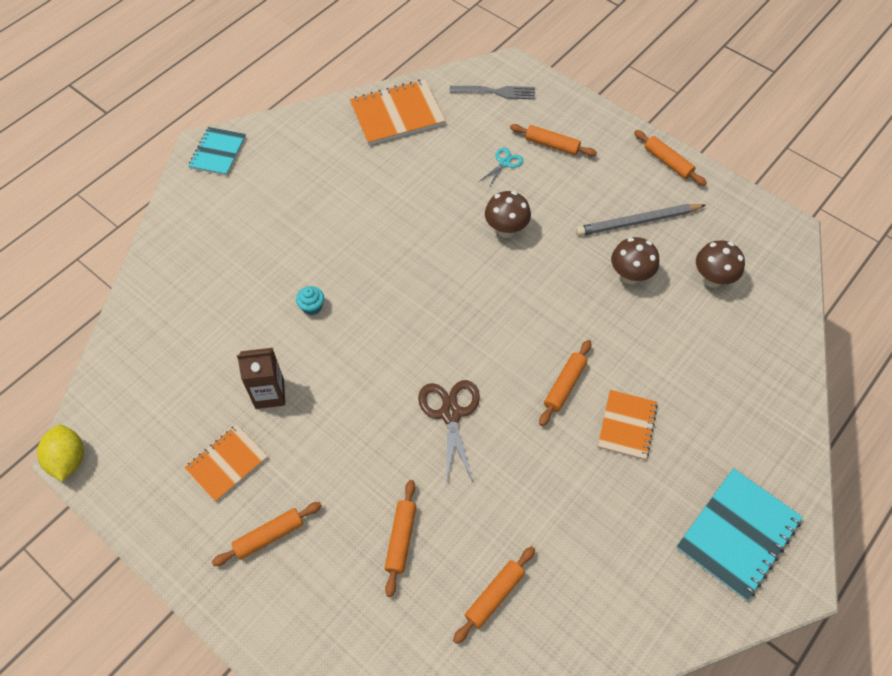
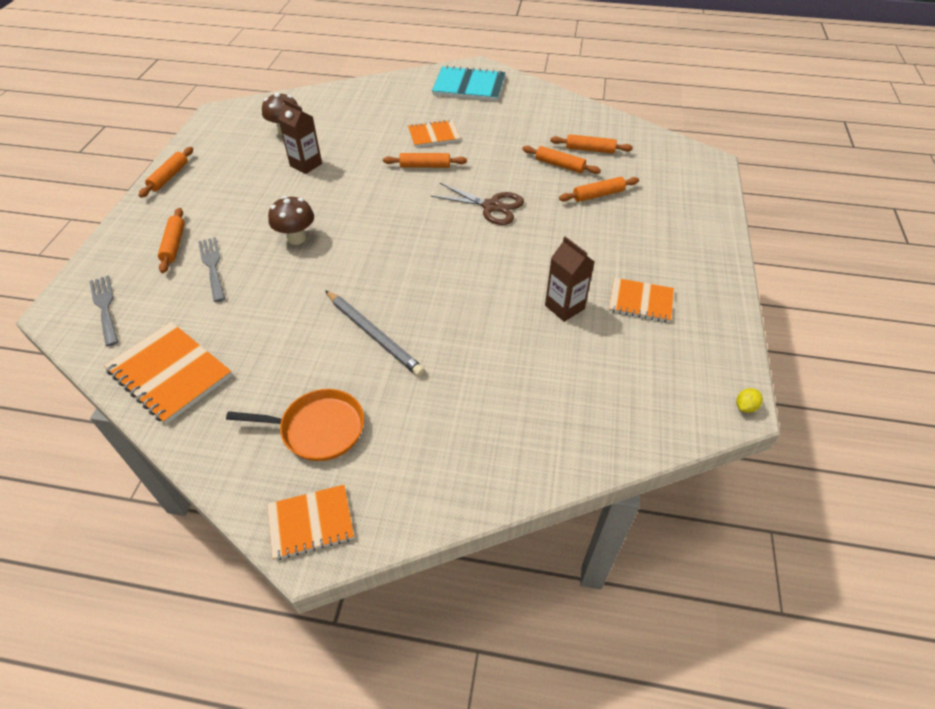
camera: 120 degrees left, 10 degrees down
yellow lemon [37,425,84,481] -> yellow lemon [736,388,763,413], size x0.52
turquoise notebook [188,127,246,176] -> orange notebook [267,485,354,560]
orange rolling pin [212,502,322,566] -> orange rolling pin moved to [522,146,601,174]
turquoise cupcake [296,286,324,315] -> none
brown scissors [418,380,480,485] -> brown scissors turned 120 degrees counterclockwise [431,183,524,225]
turquoise scissors [480,148,523,188] -> grey fork [198,237,225,302]
grey pencil [576,204,706,236] -> grey pencil moved to [325,290,425,377]
brown mushroom [611,237,659,284] -> brown carton [278,99,322,174]
none -> orange pan [226,389,364,461]

